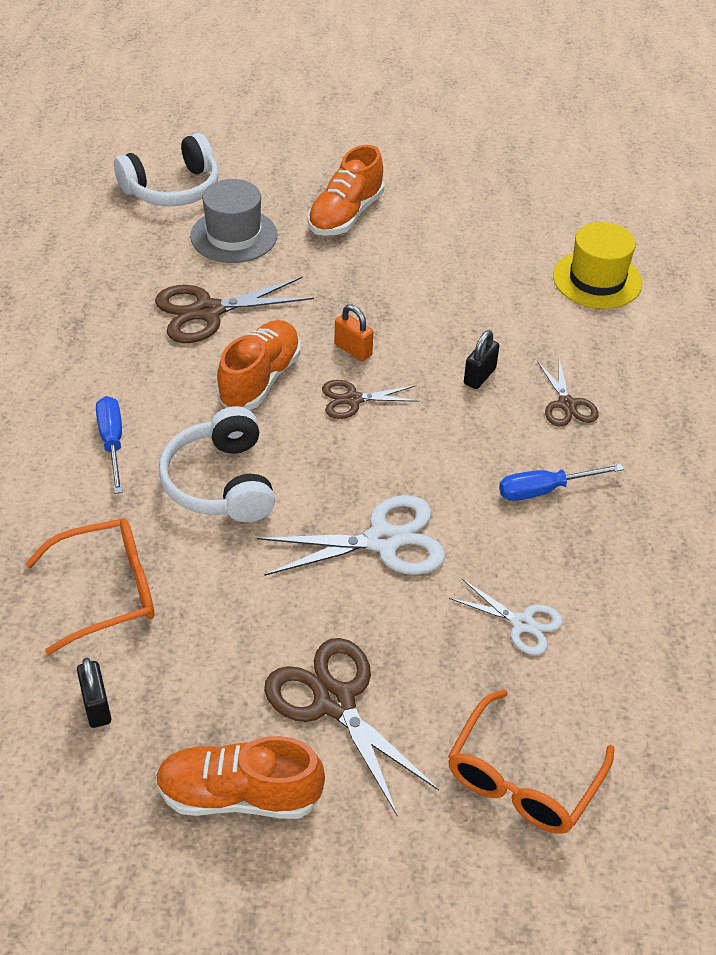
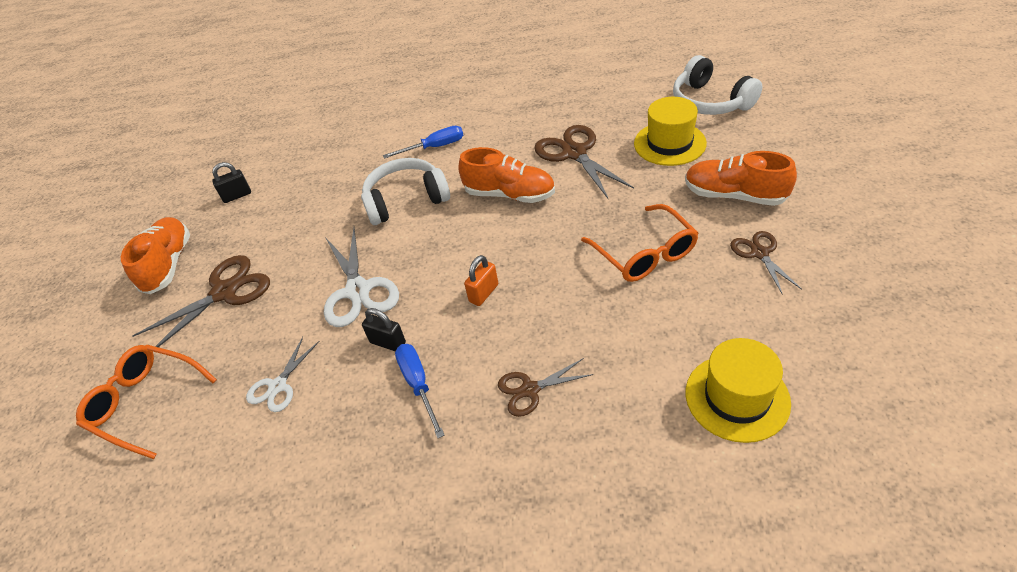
camera: 90 degrees right, 0 degrees up
orange glasses [25,518,155,655] -> orange glasses moved to [581,204,699,282]
grey hat [190,179,278,263] -> yellow hat [634,97,707,166]
brown scissors [322,380,420,419] -> brown scissors moved to [730,231,802,295]
orange padlock [335,304,373,362] -> orange padlock moved to [464,255,498,306]
black padlock [464,330,499,389] -> black padlock moved to [362,308,406,351]

